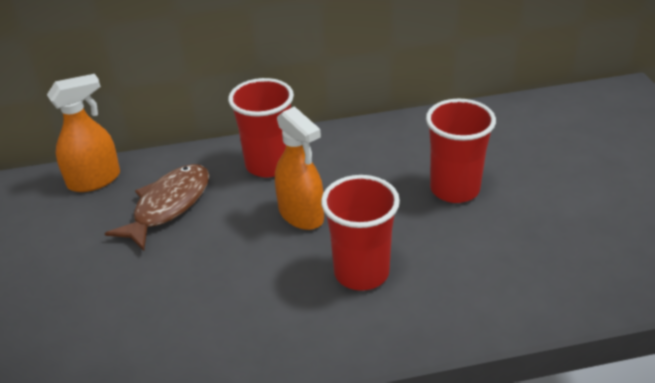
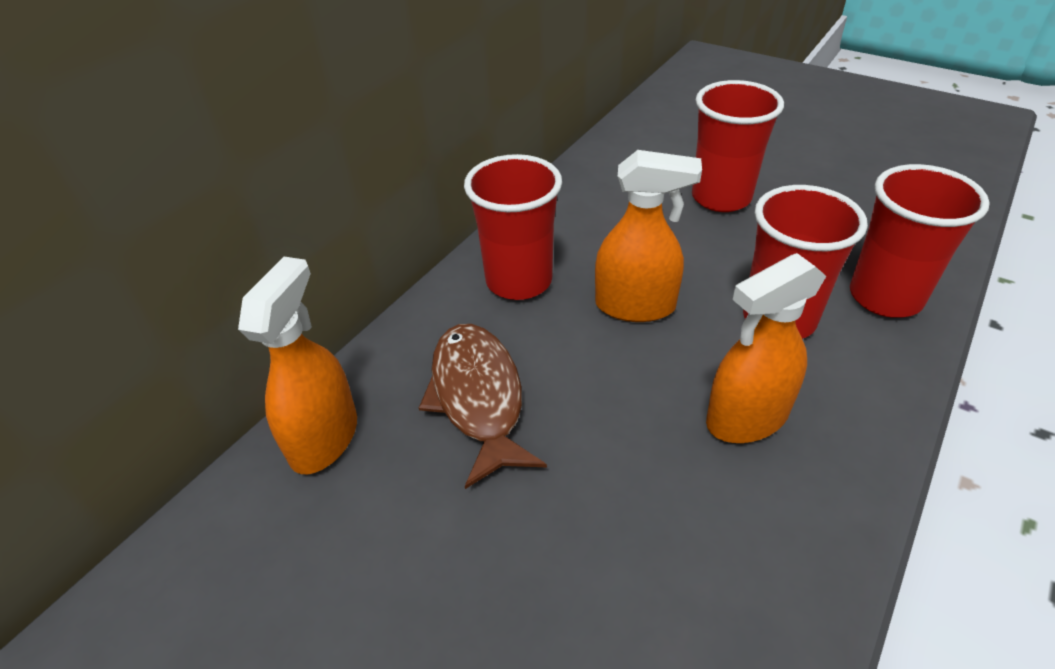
camera: 45 degrees left, 5 degrees up
none -> orange spray bottle [706,253,826,443]
none -> red cup [850,164,990,318]

